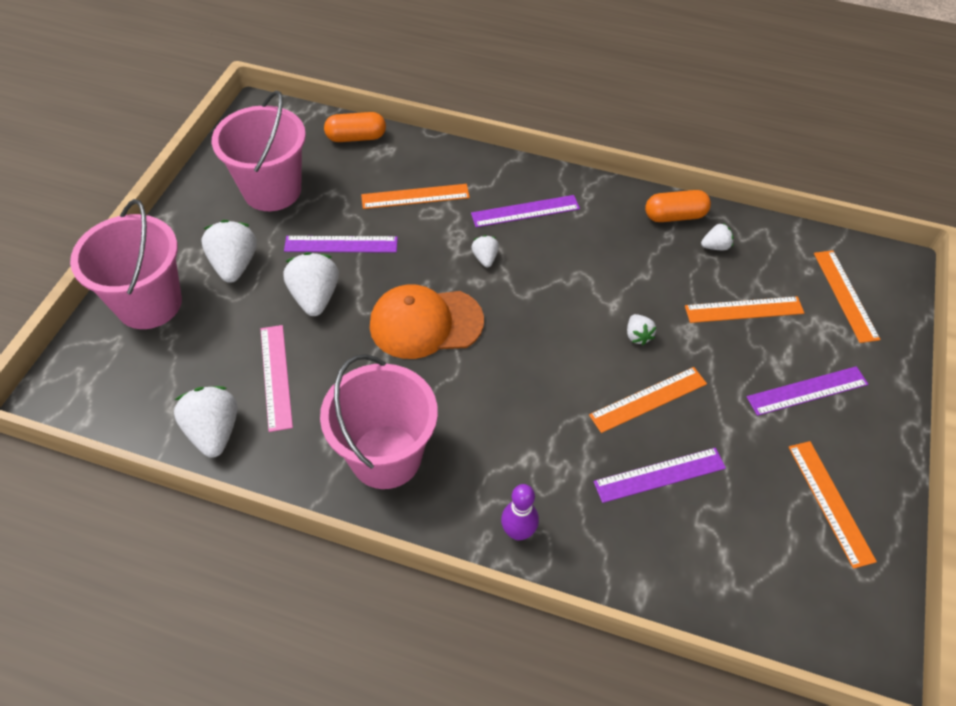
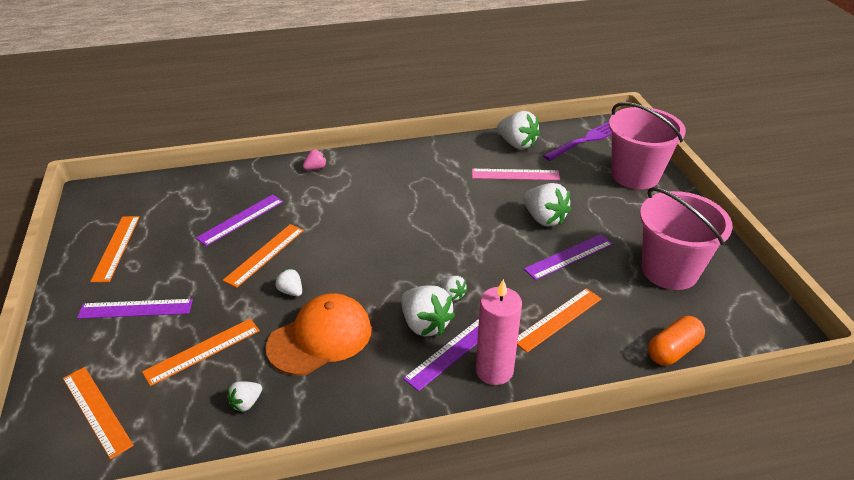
camera: 150 degrees right, 15 degrees down
white strawberry [202,220,257,283] -> white strawberry moved to [401,286,455,336]
pink ruler [261,325,293,432] -> pink ruler turned 45 degrees counterclockwise [472,169,560,180]
pink bucket [320,354,438,489] -> none
orange cap [370,284,484,359] -> orange cap moved to [266,293,372,376]
purple bowling pin [501,484,539,541] -> pink strawberry [303,149,327,170]
orange capsule [645,190,711,222] -> none
purple ruler [747,366,868,416] -> purple ruler turned 45 degrees clockwise [77,299,193,319]
orange ruler [788,441,877,569] -> orange ruler turned 45 degrees clockwise [90,216,140,282]
none -> pink candle [475,279,522,385]
none -> purple fork [543,122,612,161]

